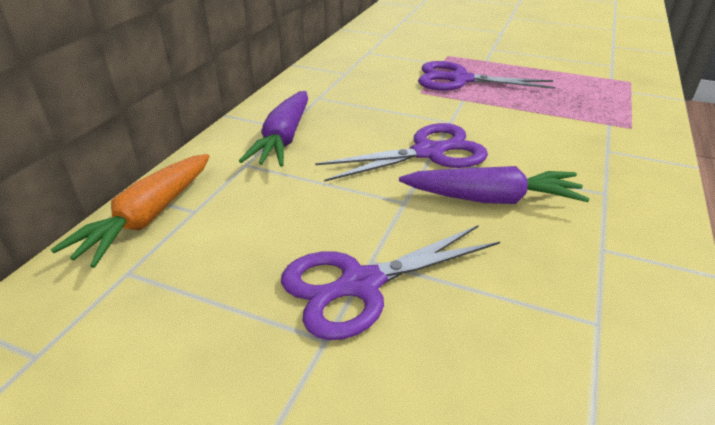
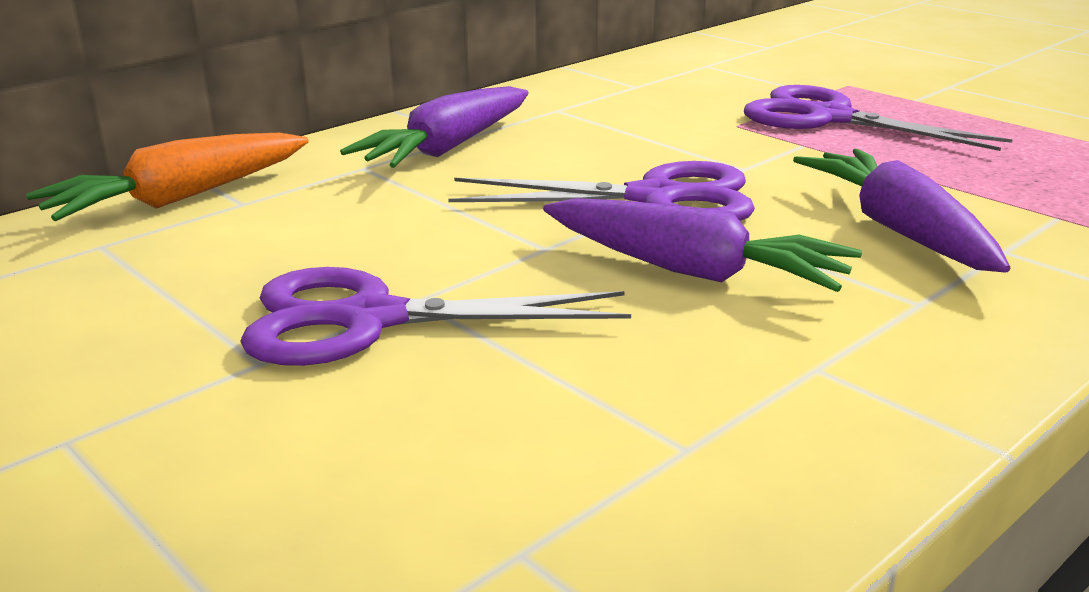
camera: 25 degrees right, 10 degrees down
none -> purple carrot [793,149,1010,273]

